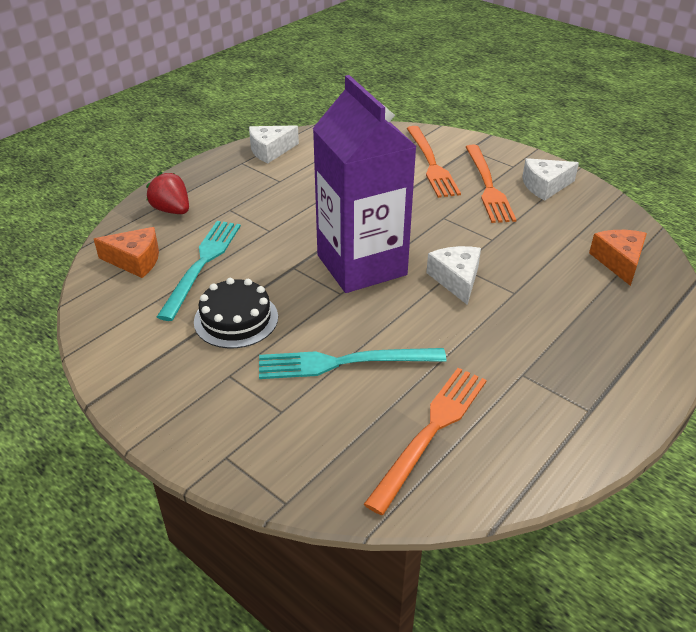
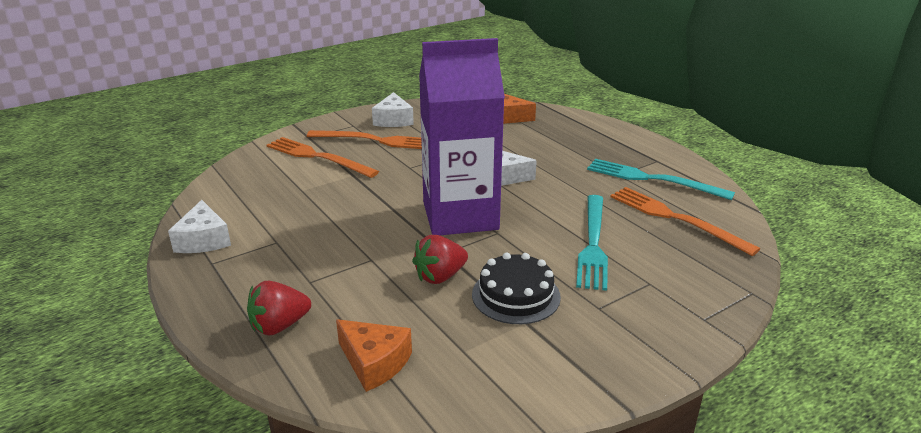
camera: 75 degrees left, 10 degrees down
orange cheese [94,227,159,278] -> orange cheese turned 105 degrees clockwise [336,319,412,392]
turquoise fork [157,221,241,321] -> turquoise fork moved to [587,159,735,200]
orange fork [406,126,461,198] -> orange fork turned 150 degrees counterclockwise [266,137,379,178]
none -> red strawberry [412,235,468,284]

